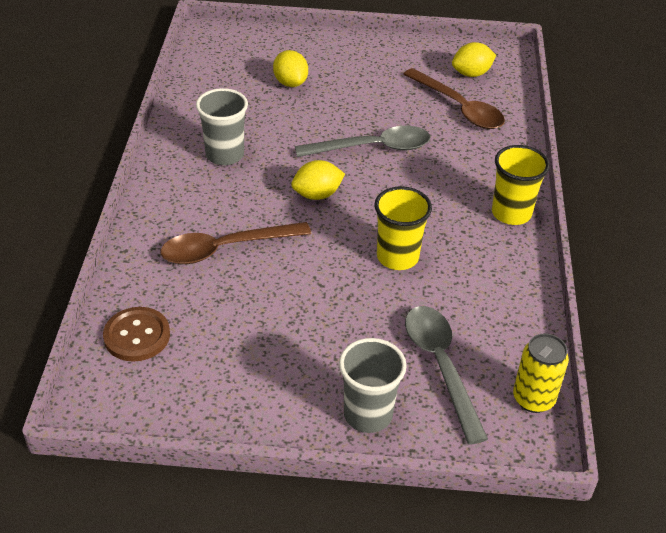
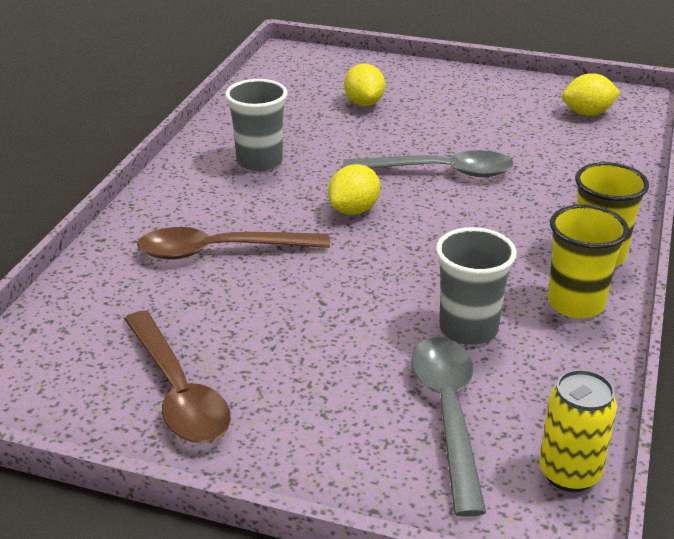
camera: 15 degrees right, 10 degrees down
brown button [103,307,170,361] -> none
yellow lemon [291,160,345,200] -> yellow lemon turned 45 degrees counterclockwise [328,164,380,215]
grey cup [339,338,407,433] -> grey cup moved to [436,227,517,345]
yellow cup [374,186,432,270] -> yellow cup moved to [548,204,629,318]
brown spoon [403,68,505,129] -> brown spoon moved to [124,311,231,443]

